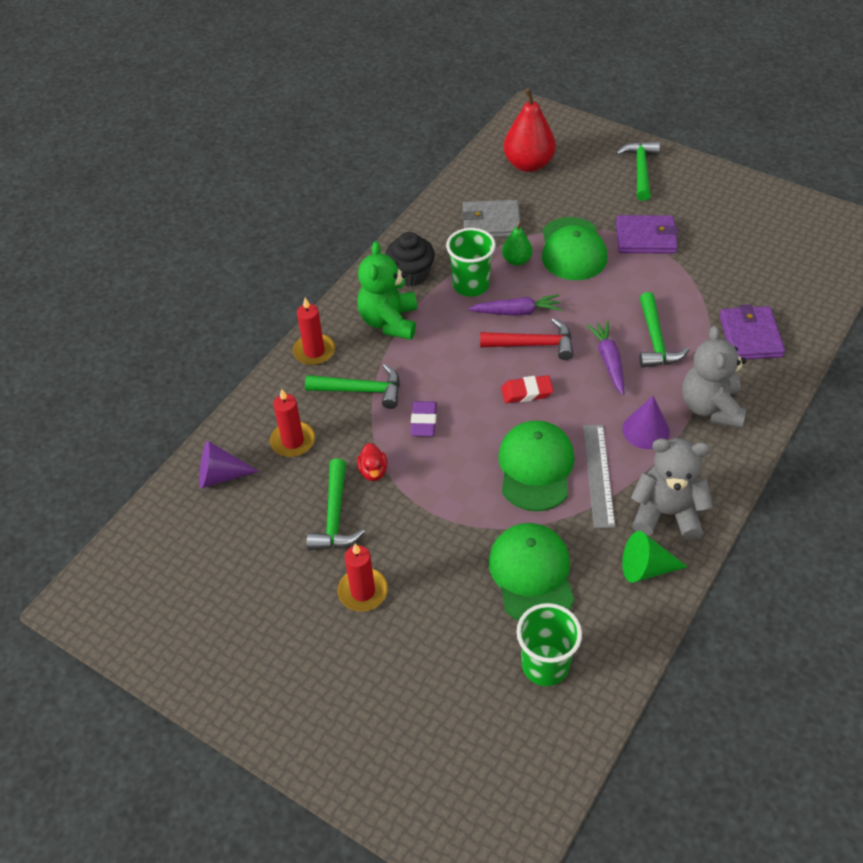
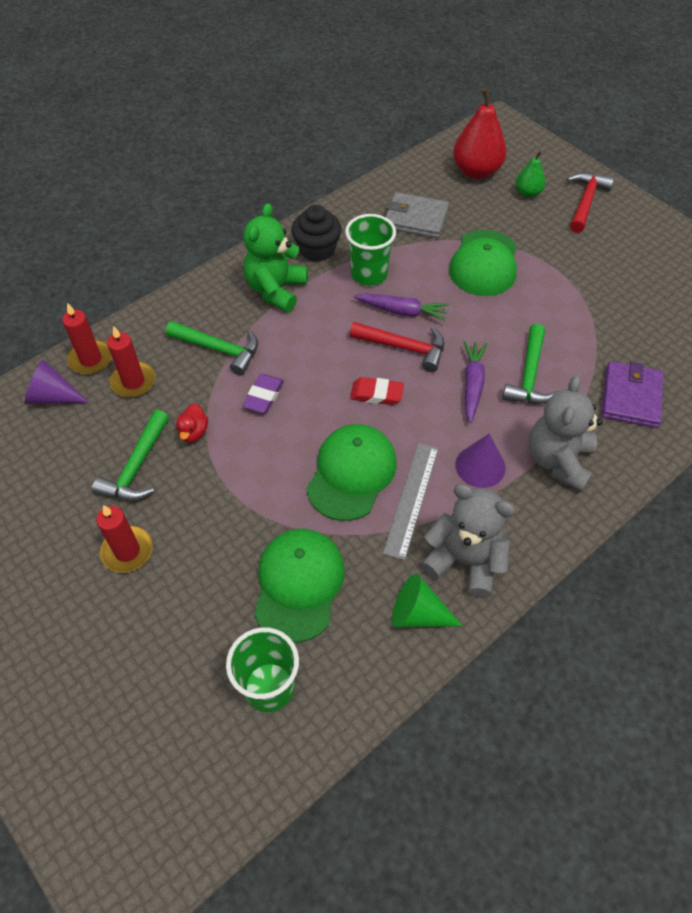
camera: 15 degrees right, 5 degrees up
red candle [293,298,335,365] -> red candle moved to [62,303,112,375]
green pear [502,221,532,266] -> green pear moved to [516,151,545,197]
green hammer [616,142,660,201] -> red hammer [567,172,614,233]
purple wallet [616,215,678,254] -> none

